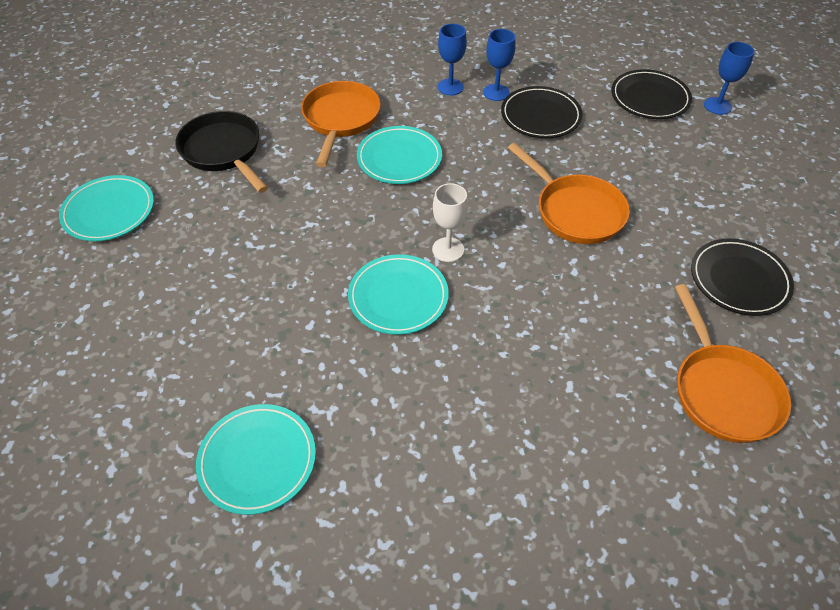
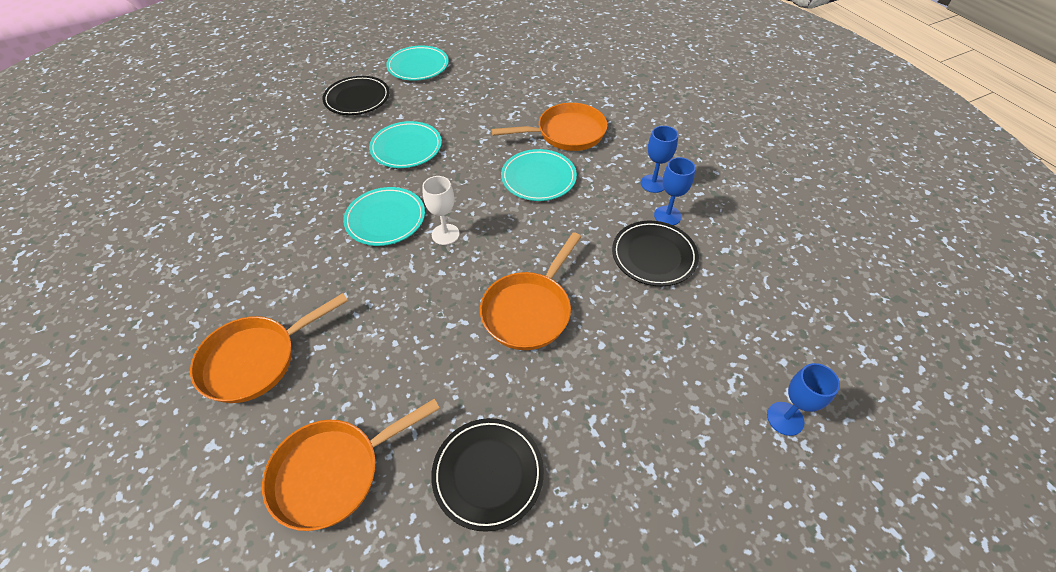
camera: 70 degrees right, 0 degrees up
black pan [175,111,268,193] -> none
turquoise plate [196,404,316,515] -> turquoise plate moved to [369,121,442,168]
black plate [611,69,692,119] -> black plate moved to [323,76,390,115]
none -> orange pan [190,293,348,403]

